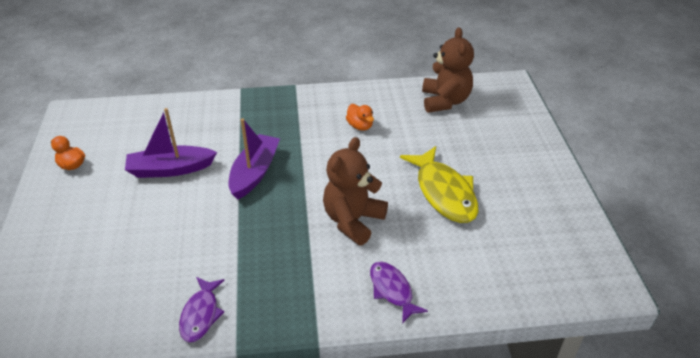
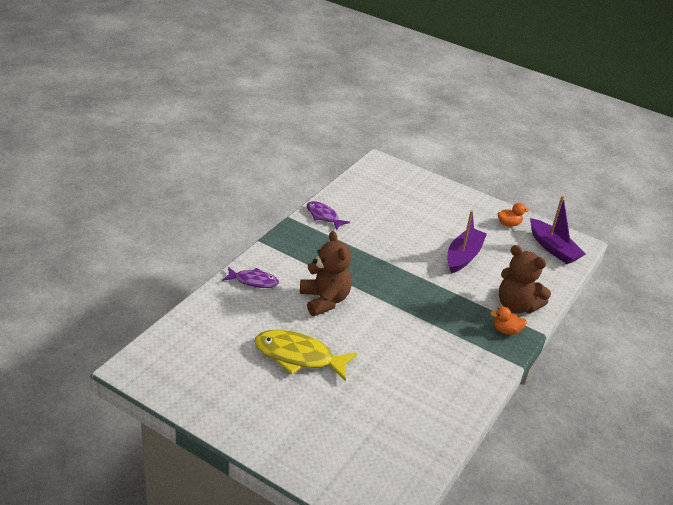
camera: 125 degrees right, 5 degrees down
purple boat [228,118,280,200] -> purple boat moved to [530,196,586,264]
orange duck [346,104,374,131] -> orange duck moved to [490,307,527,335]
brown teddy bear [422,27,474,113] -> brown teddy bear moved to [499,245,551,314]

